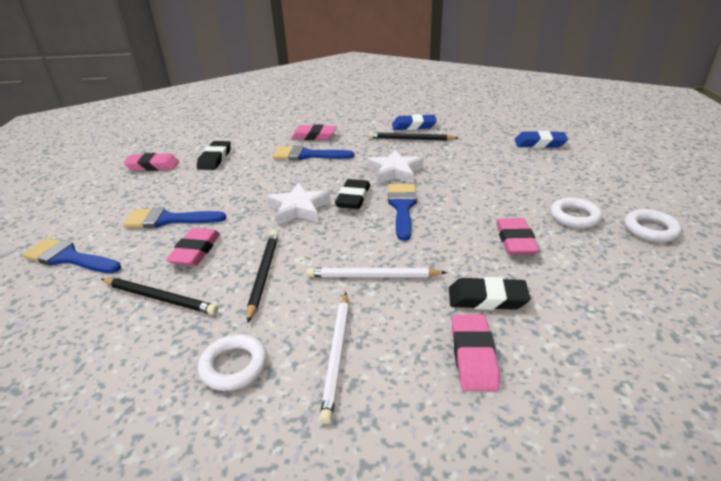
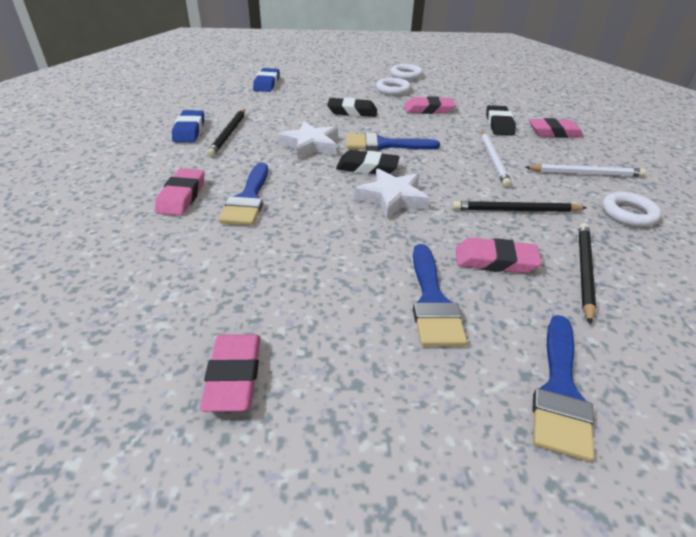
camera: 95 degrees left, 5 degrees up
black eraser [197,141,231,170] -> black eraser moved to [327,98,377,117]

